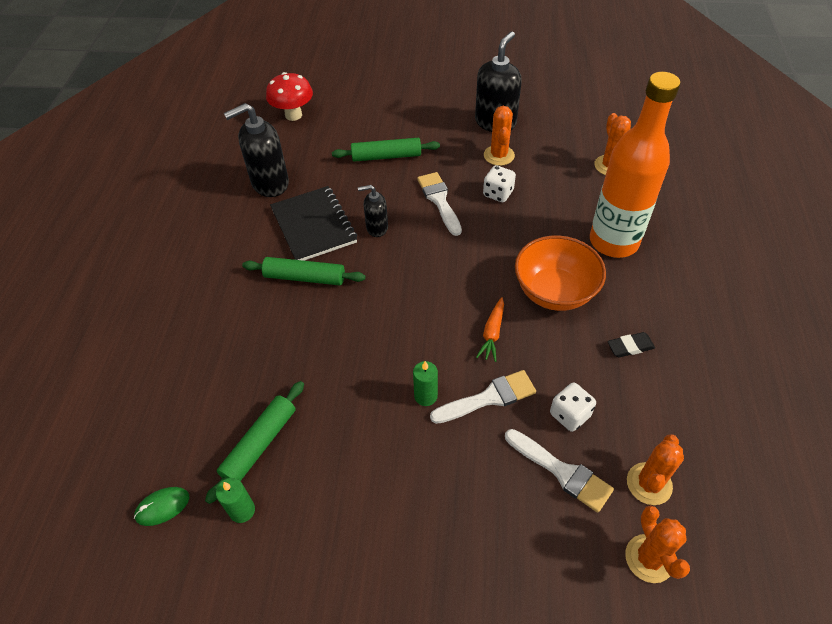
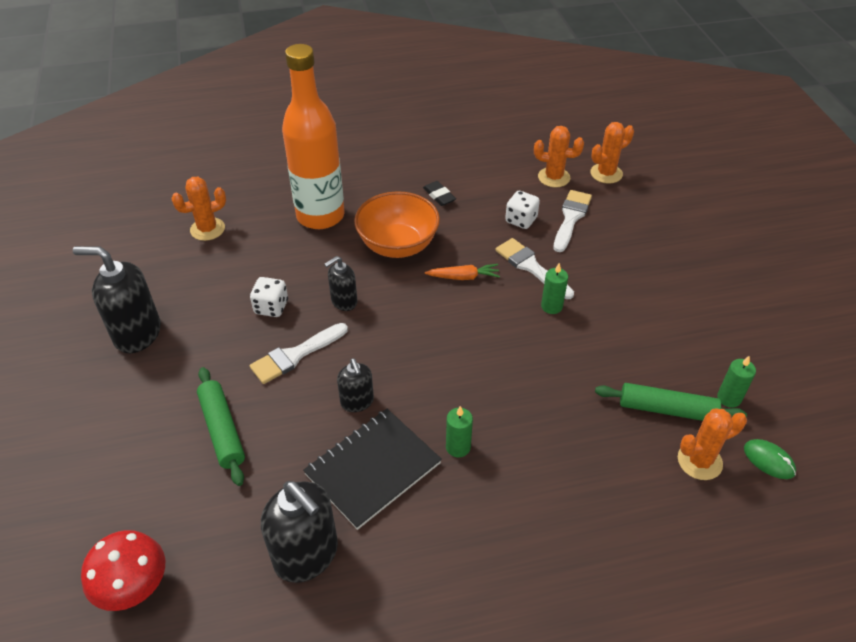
camera: 110 degrees left, 5 degrees down
green rolling pin [242,257,365,285] -> green candle [446,406,473,457]
orange cactus [484,106,515,166] -> orange cactus moved to [678,409,747,480]
none -> black soap dispenser [324,256,357,311]

